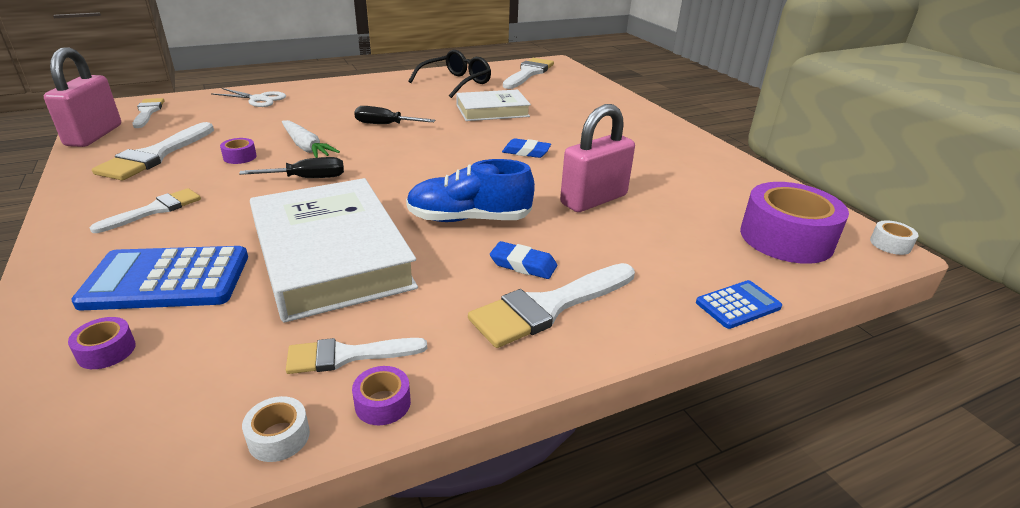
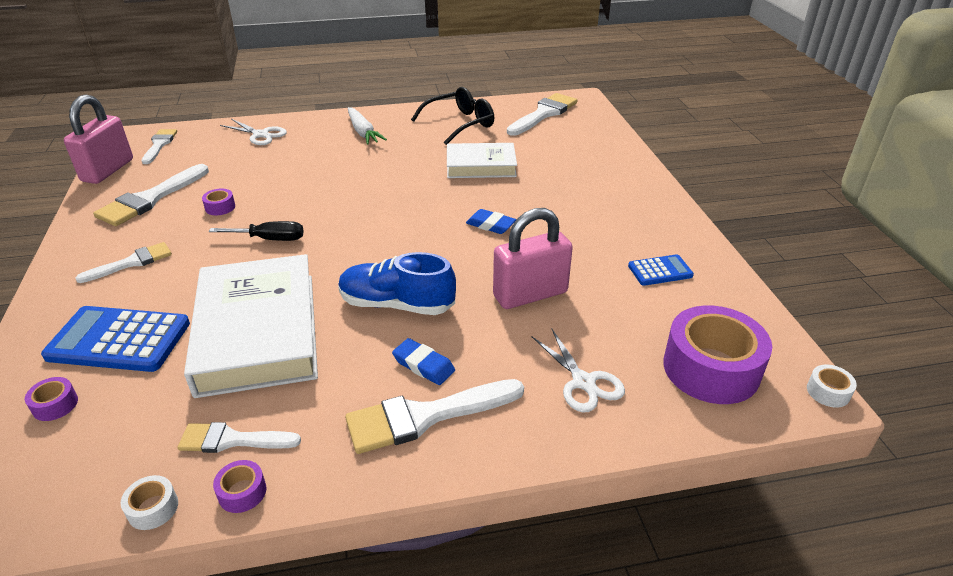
camera: 15 degrees right, 5 degrees up
white carrot [282,120,340,158] -> white carrot moved to [348,107,387,145]
black screwdriver [354,106,435,124] -> none
blue calculator [696,280,782,329] -> blue calculator moved to [628,254,694,286]
none -> white scissors [532,328,625,412]

